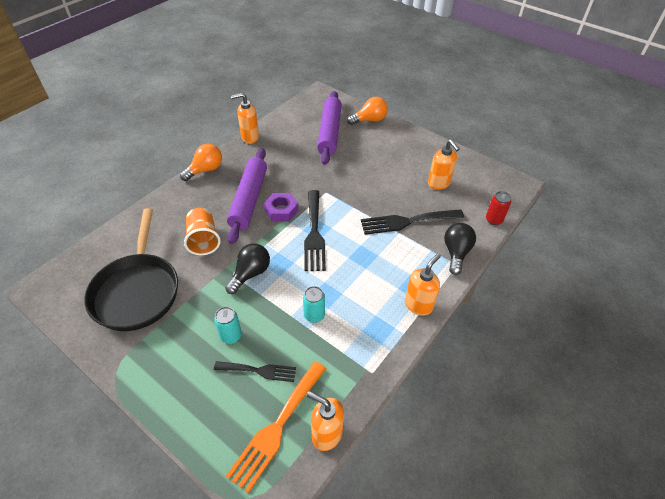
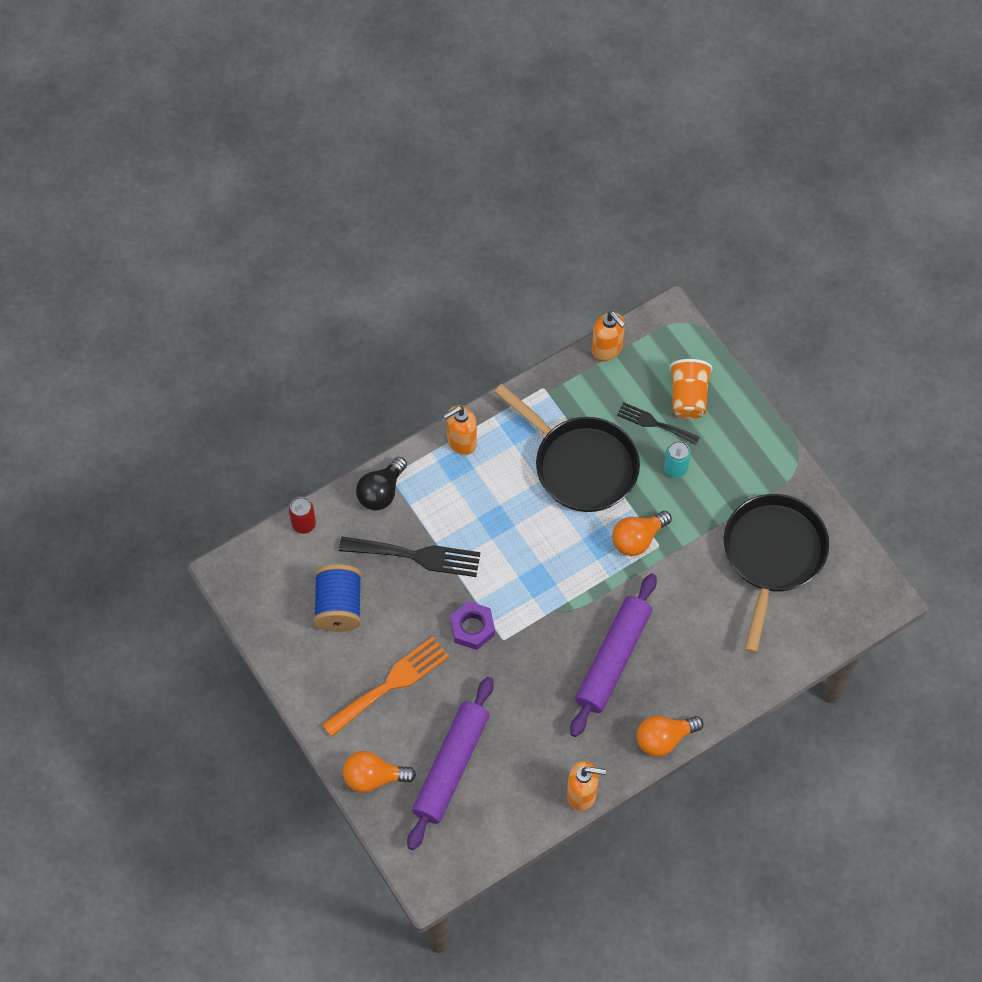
camera: 160 degrees left, 15 degrees up
orange cup [184,208,221,255] -> orange cup moved to [669,359,713,419]
black light bulb [225,243,270,294] -> orange light bulb [612,511,672,556]
orange fork [226,361,326,493] -> orange fork moved to [322,636,449,737]
purple nut [264,193,298,221] -> purple nut moved to [450,601,495,650]
turquoise can [303,286,325,323] -> black pan [494,384,640,512]
black fork [304,190,326,271] -> none
orange soap dispenser [428,140,460,190] -> blue spool [313,564,362,632]

